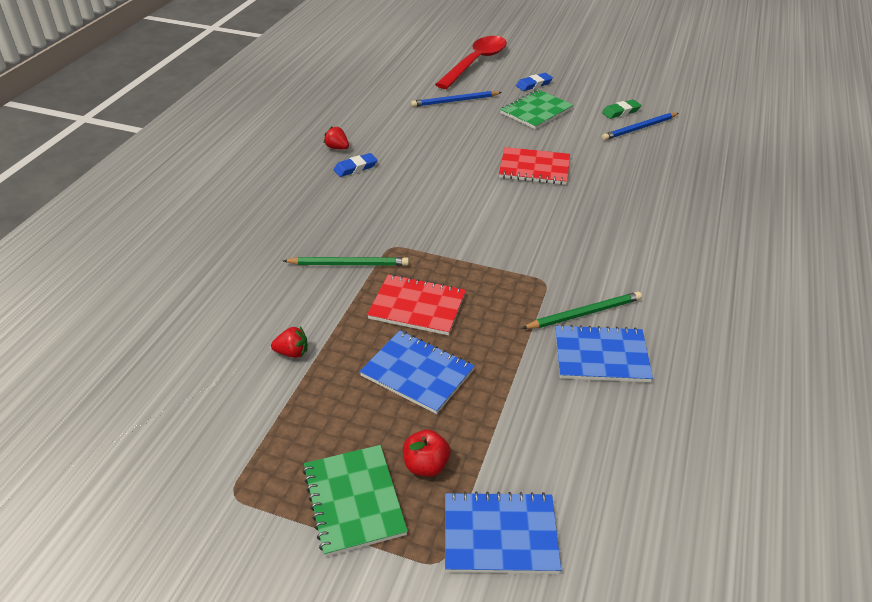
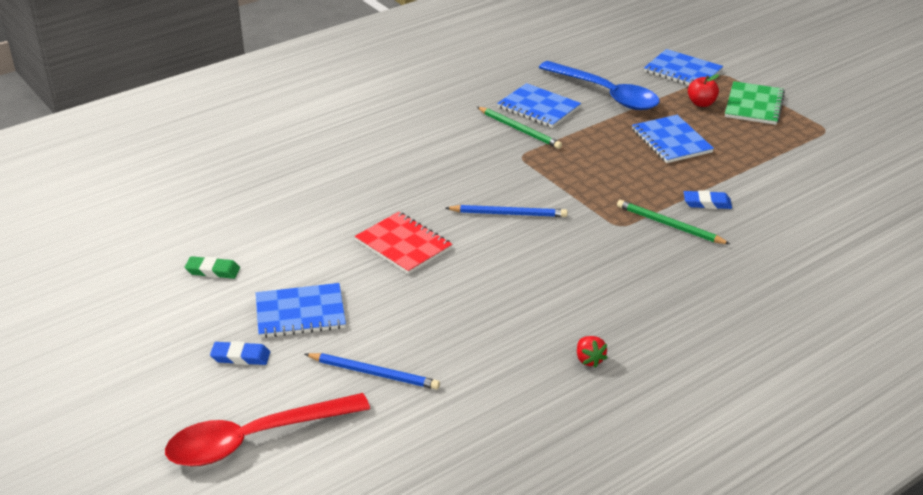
camera: 145 degrees left, 5 degrees down
red strawberry [271,327,308,358] -> none
blue eraser [334,153,377,177] -> blue eraser moved to [684,190,732,209]
red notebook [367,274,466,335] -> none
green notebook [500,90,574,129] -> blue notebook [256,283,346,338]
green pencil [522,292,642,329] -> green pencil turned 150 degrees counterclockwise [477,107,562,149]
blue pencil [602,113,679,140] -> blue pencil moved to [446,205,568,217]
none -> blue spoon [539,61,660,110]

